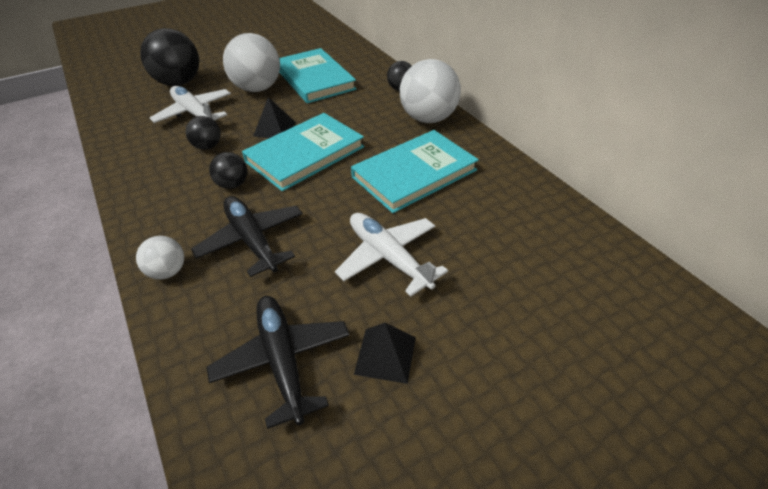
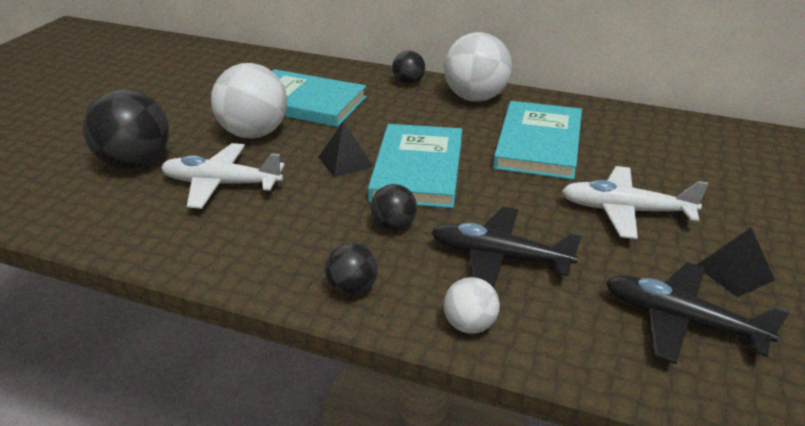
camera: 40 degrees left, 10 degrees down
black ball [186,116,221,150] -> black ball moved to [325,243,378,296]

